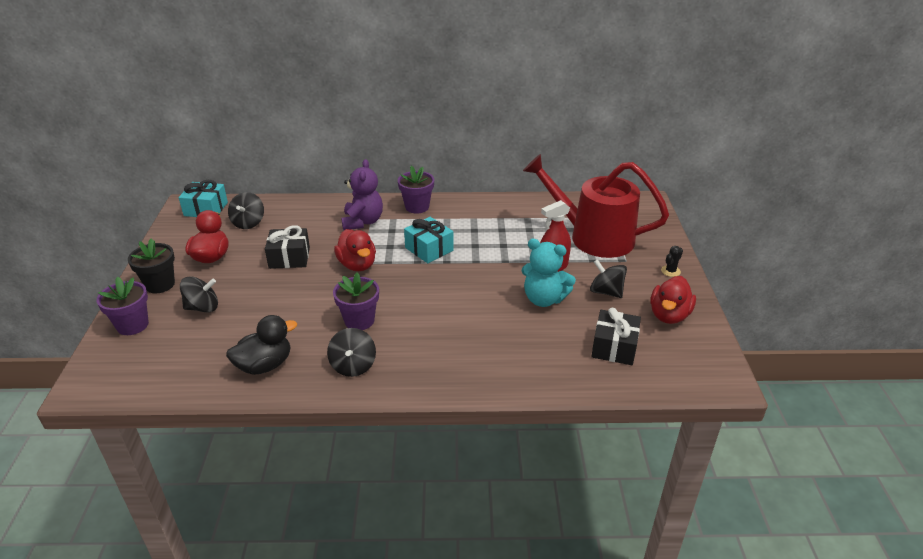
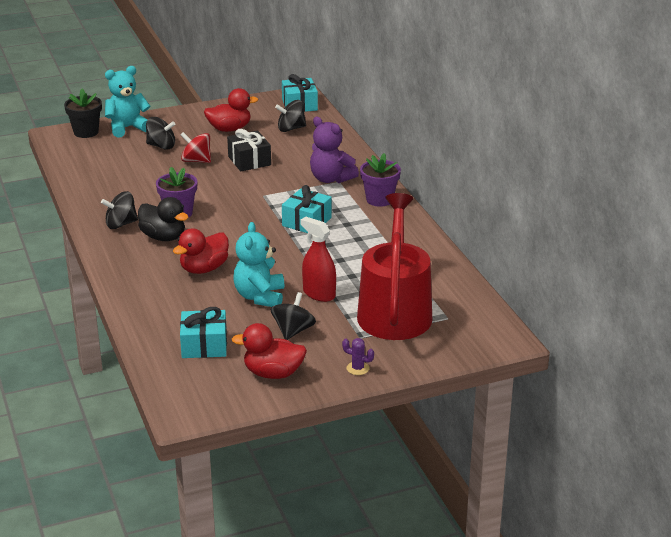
camera: 70 degrees right, 5 degrees down
purple flower pot [97,277,149,335] -> turquoise teddy bear [105,66,150,138]
black flower pot [128,239,175,293] -> black flower pot moved to [64,89,102,138]
black spinning top [180,276,218,313] -> black spinning top turned 45 degrees counterclockwise [146,117,175,150]
black duck [226,315,297,375] -> black duck moved to [138,197,189,241]
red duck [334,229,376,271] -> red duck moved to [173,228,229,274]
purple teddy bear [341,159,383,230] -> purple teddy bear turned 60 degrees clockwise [310,117,359,183]
black gift [591,308,641,365] -> turquoise gift [180,307,227,358]
black cactus [661,246,683,277] -> purple cactus [342,338,374,375]
none -> red spinning top [180,132,211,163]

